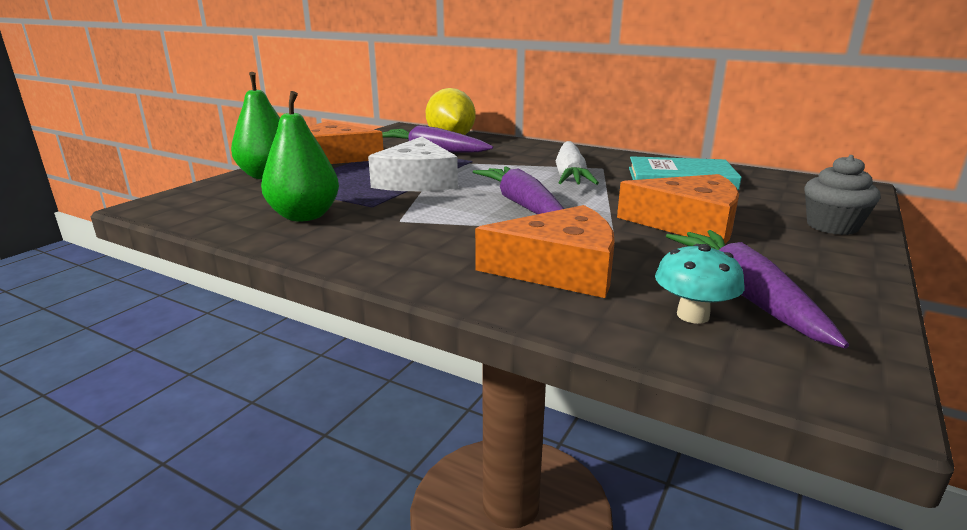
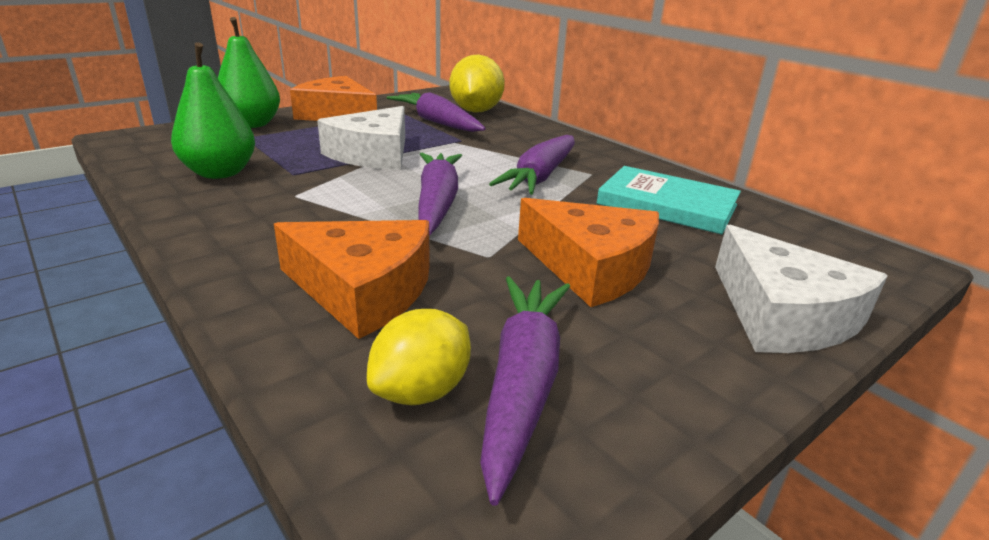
camera: 20 degrees right, 5 degrees up
white carrot [556,141,599,185] -> purple carrot [489,135,575,195]
turquoise mushroom [655,244,745,324] -> yellow lemon [367,309,471,405]
grey cupcake [804,155,881,235] -> white cheese [715,225,888,353]

